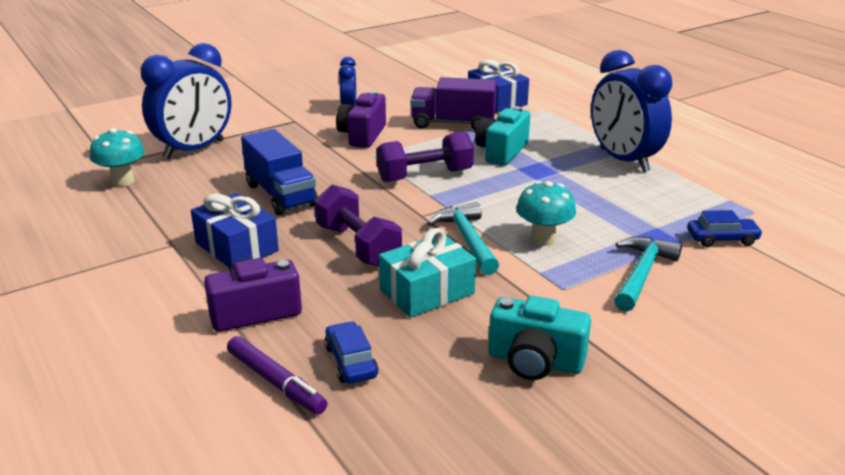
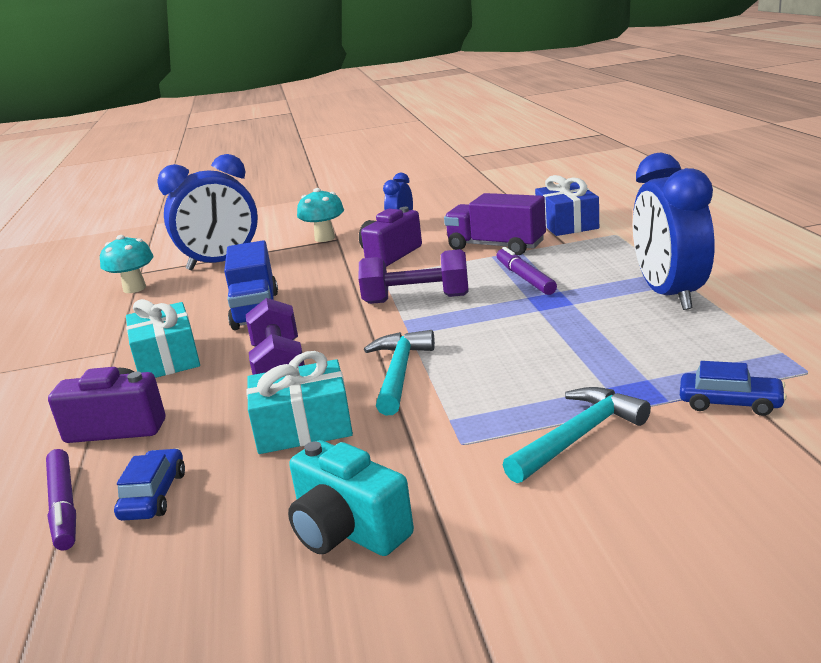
camera: 25 degrees right, 5 degrees down
blue gift [191,193,279,268] -> turquoise gift [126,299,200,378]
turquoise camera [475,106,530,166] -> purple marker [496,247,557,295]
turquoise mushroom [516,181,576,246] -> turquoise mushroom moved to [297,188,344,242]

